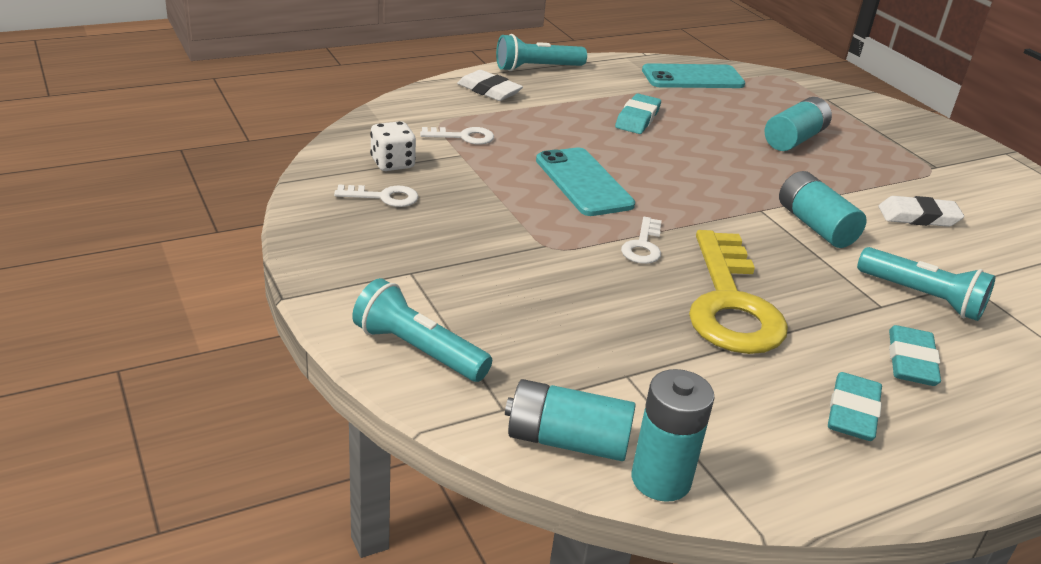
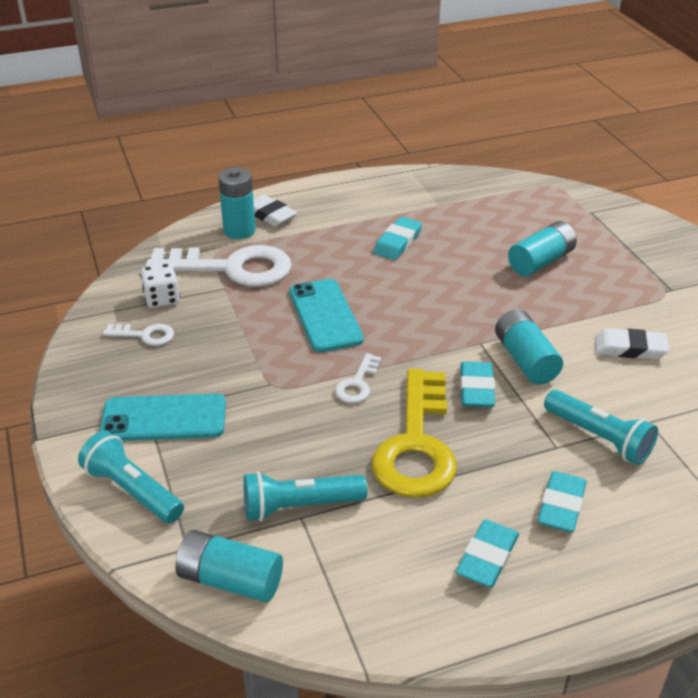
camera: 10 degrees right, 5 degrees up
white key [420,127,494,145] -> white key [145,245,292,286], size x2.23
turquoise flashlight [496,34,587,71] -> turquoise flashlight moved to [243,471,367,521]
turquoise battery [632,369,714,502] -> turquoise battery moved to [218,167,255,239]
turquoise phone [642,63,745,88] -> turquoise phone moved to [99,394,226,441]
none -> turquoise eraser [460,361,495,407]

